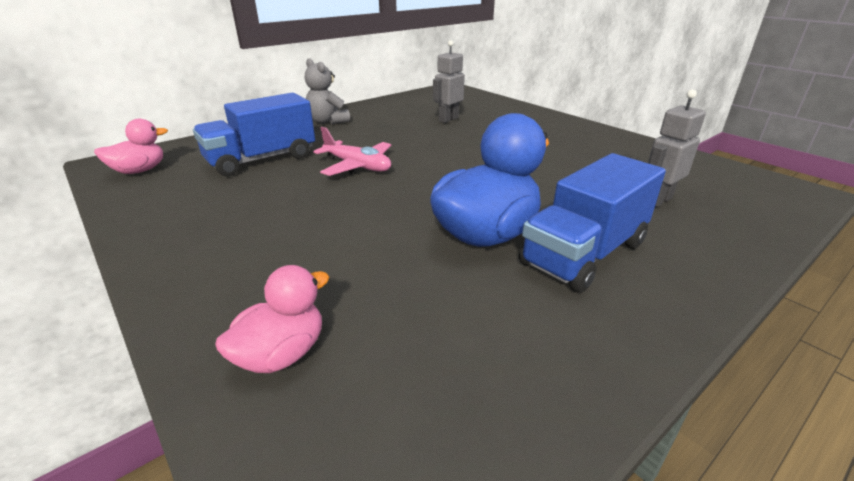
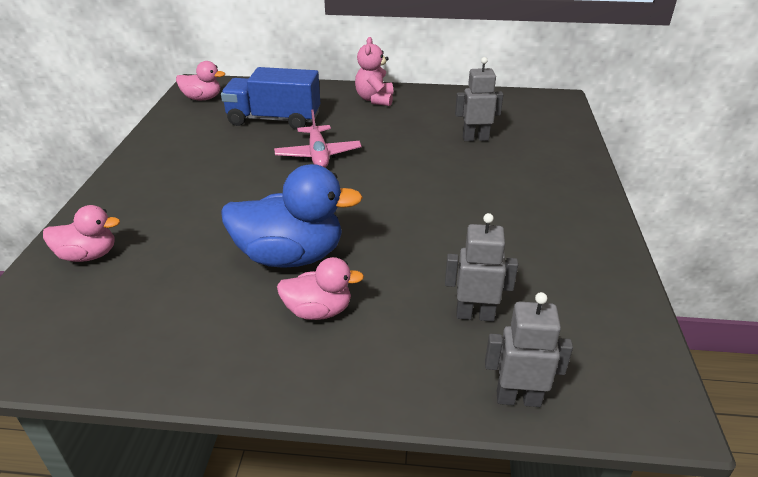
camera: 45 degrees right, 5 degrees up
grey teddy bear [305,58,350,124] -> pink teddy bear [355,37,393,106]
blue truck [519,153,666,293] -> pink duck [277,257,364,320]
none -> grey robot [485,292,573,407]

